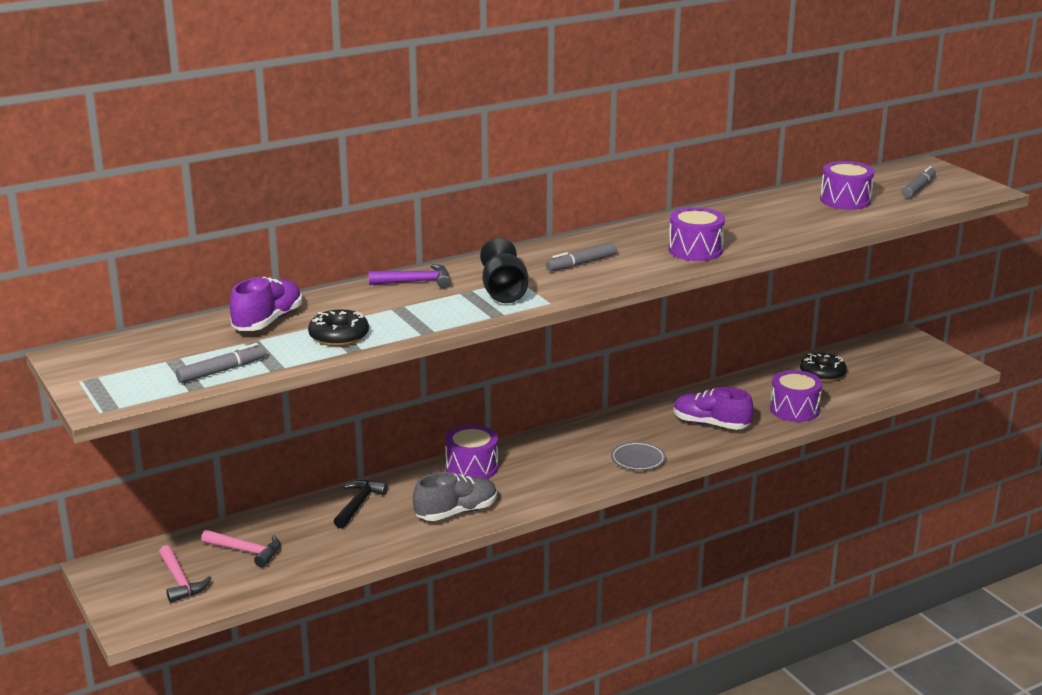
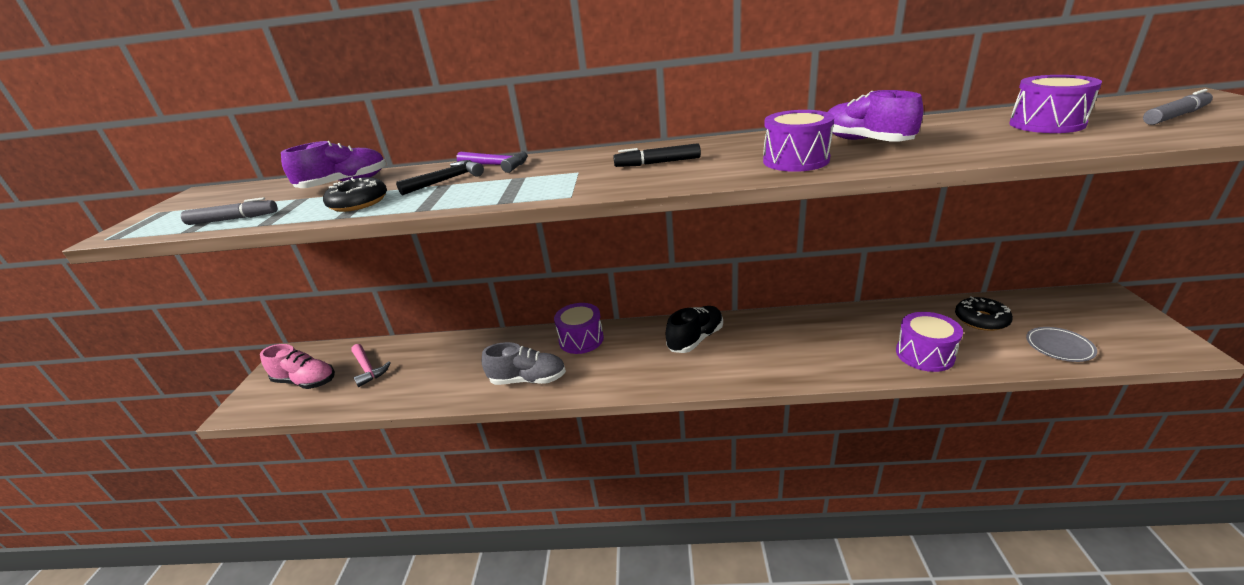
camera: 35 degrees right, 5 degrees up
pink hammer [159,545,211,603] -> pink shoe [260,344,335,389]
black hammer [334,480,388,528] -> black hammer moved to [396,160,484,195]
black goblet [480,238,528,303] -> none
grey marker [546,242,617,271] -> black marker [613,143,701,167]
grey plate [611,442,666,470] -> grey plate moved to [1026,327,1097,362]
purple shoe [673,387,753,430] -> purple shoe moved to [828,90,923,142]
none -> black shoe [666,306,723,353]

